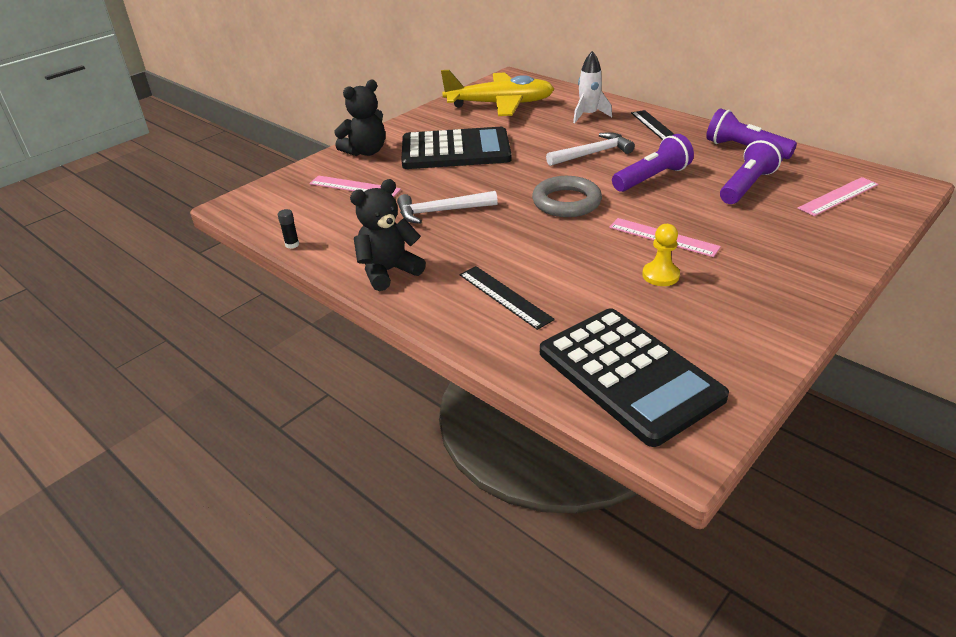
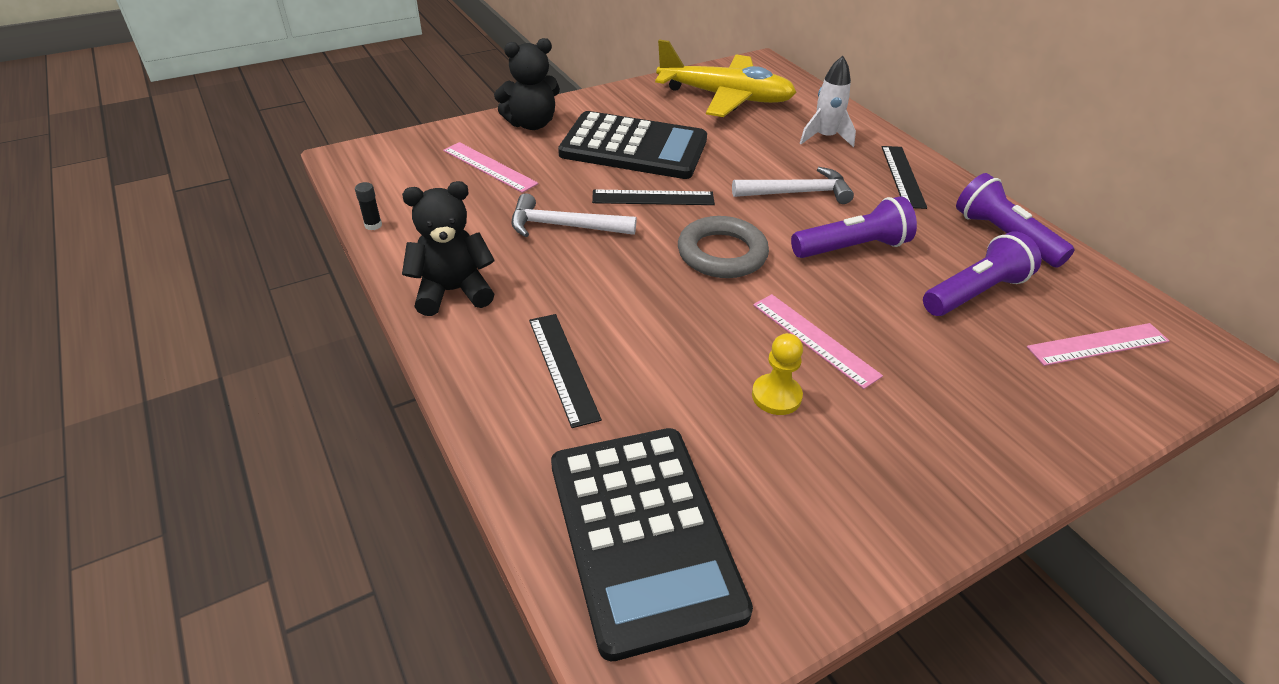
camera: 15 degrees right, 5 degrees up
none -> black ruler [592,189,715,205]

